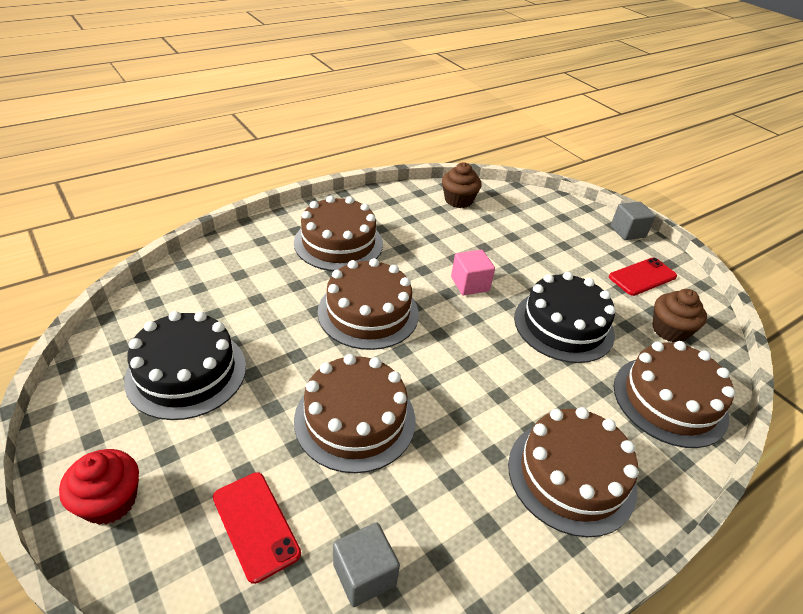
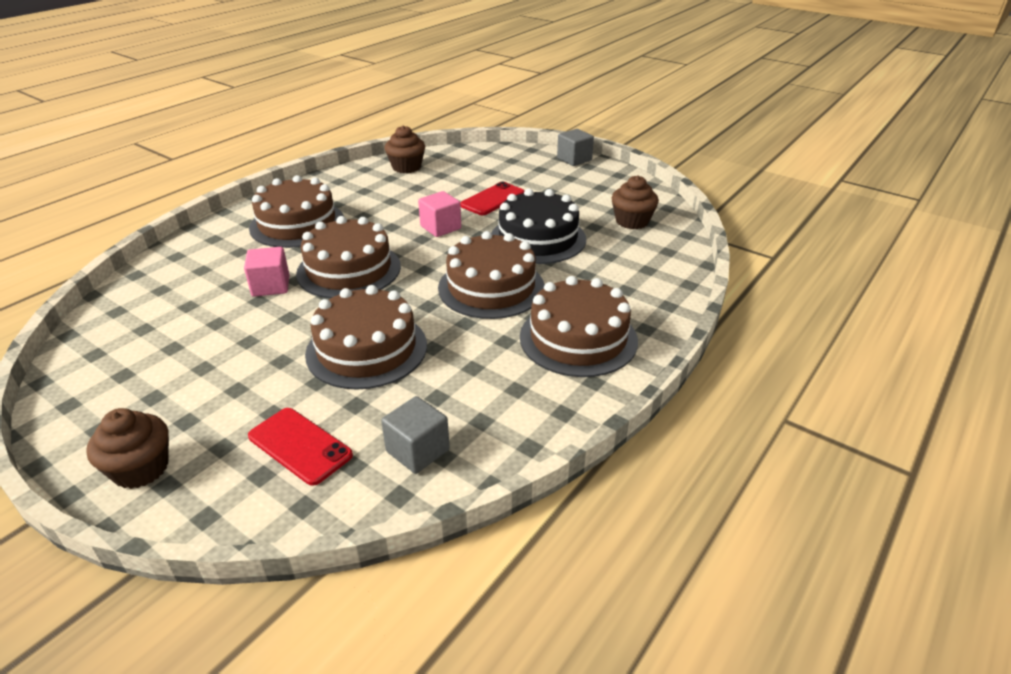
camera: 15 degrees left, 5 degrees down
red cupcake [59,449,139,525] -> brown cupcake [86,408,169,489]
black cake [124,311,246,420] -> none
red phone [609,258,677,296] -> red phone moved to [460,182,524,215]
brown cake [614,341,735,448] -> brown cake moved to [438,231,545,319]
none -> pink cube [244,247,290,297]

